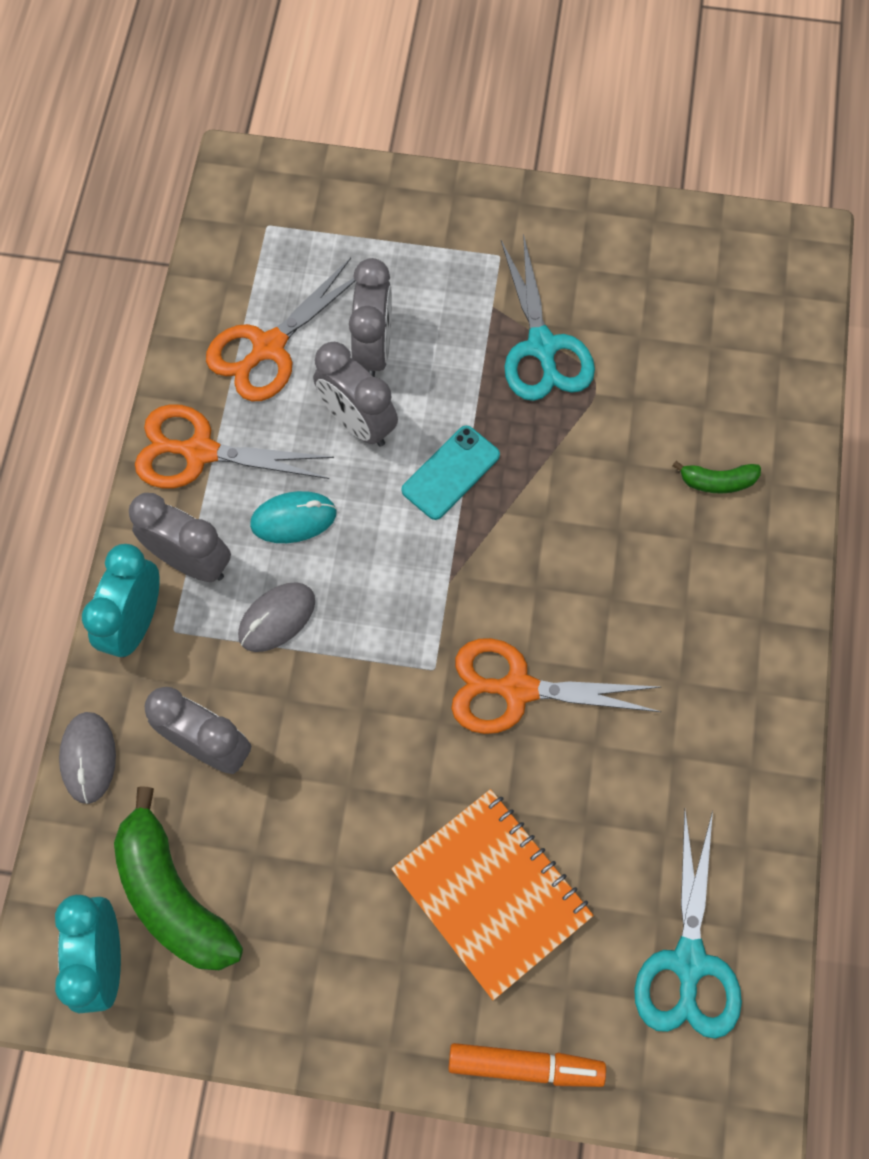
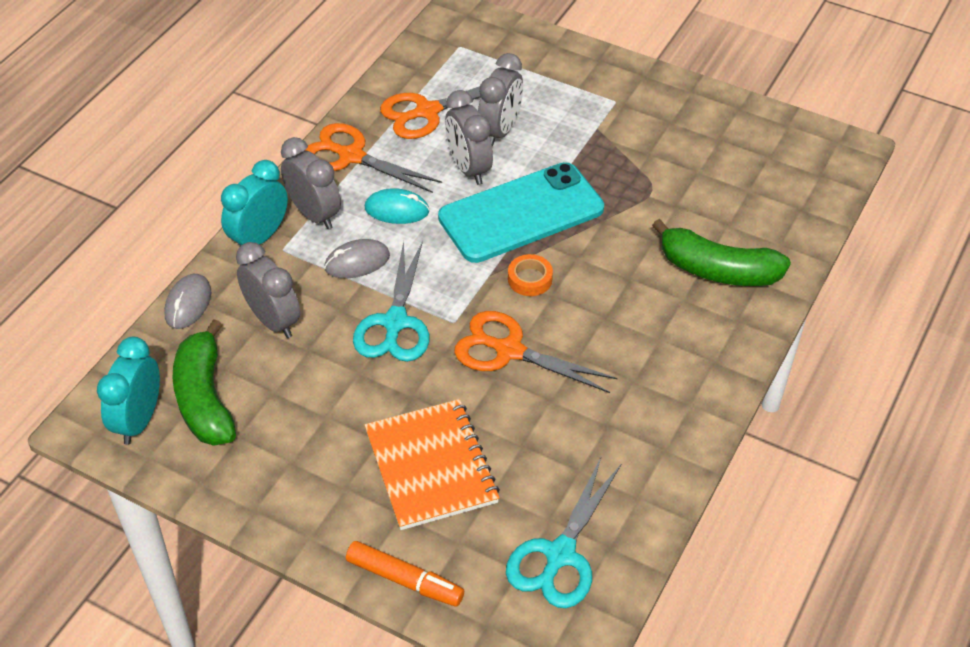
camera: 20 degrees right, 20 degrees down
turquoise phone [402,426,500,520] -> turquoise phone [438,162,604,263], size x2.04
turquoise scissors [501,234,595,401] -> turquoise scissors moved to [353,241,429,362]
green banana [673,461,761,493] -> green banana [652,219,791,286], size x2.05
none -> orange tape [508,254,553,296]

